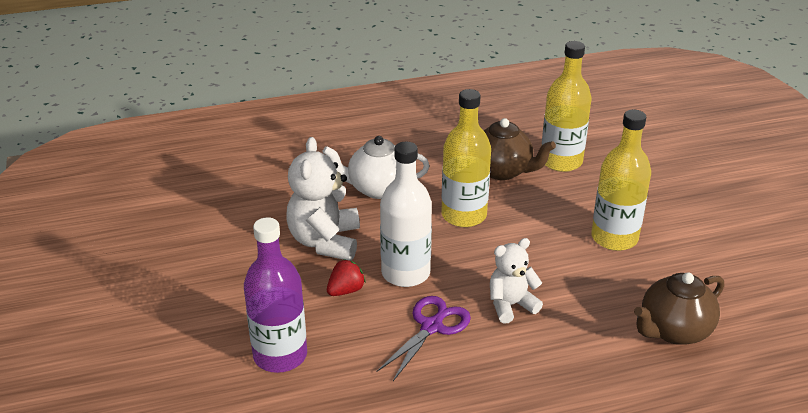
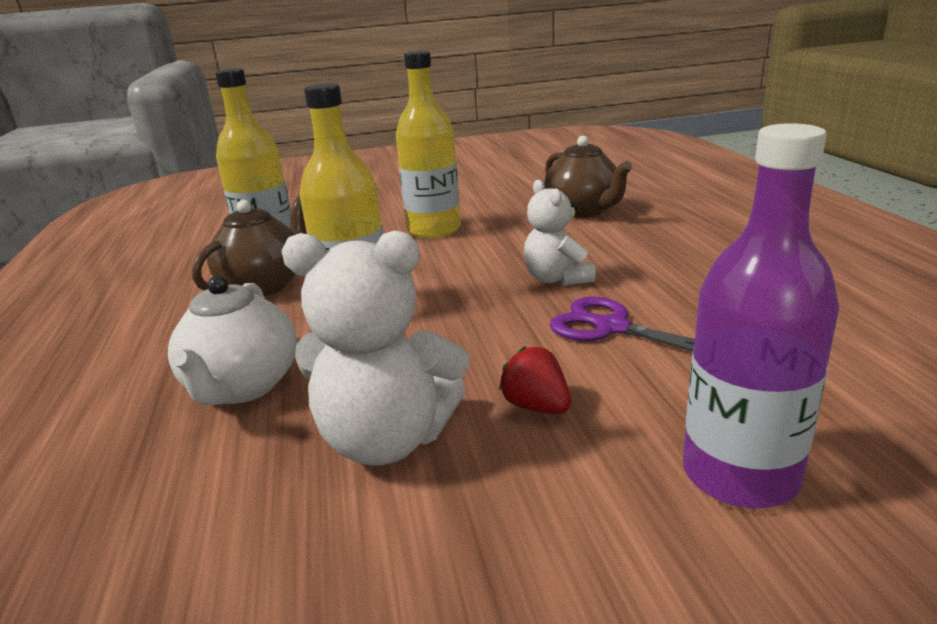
camera: 85 degrees left, 10 degrees down
white bottle [380,142,432,287] -> none

